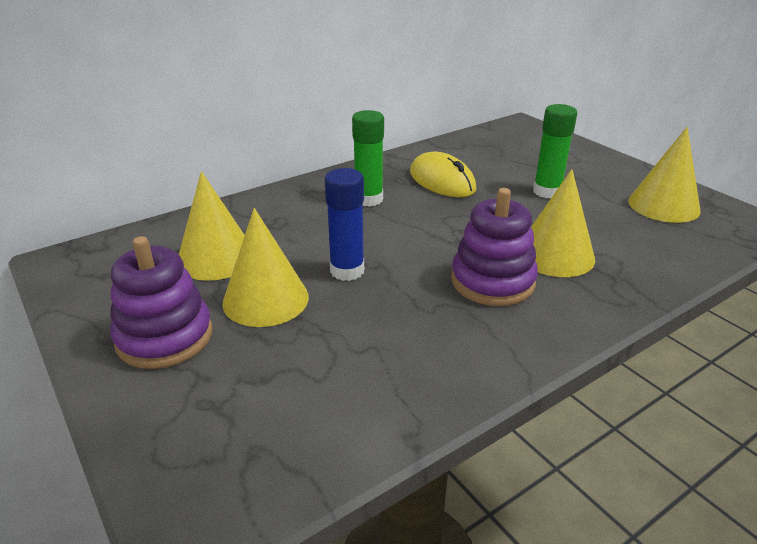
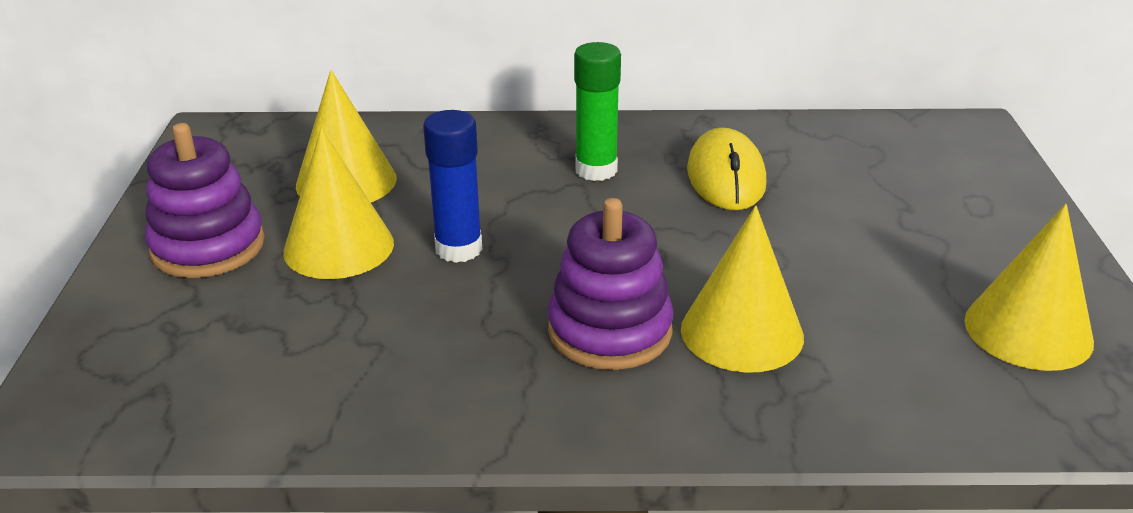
camera: 35 degrees right, 0 degrees up
green glue stick [533,104,577,198] -> none

